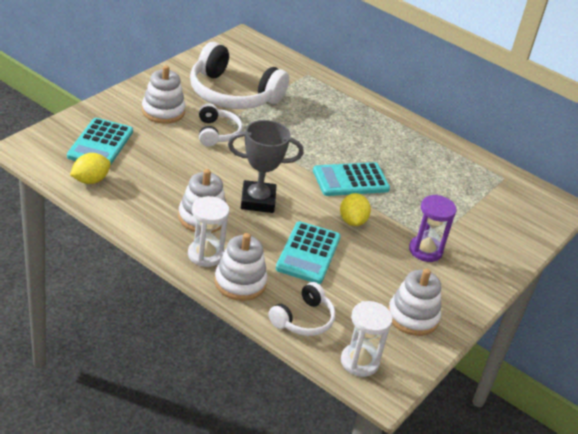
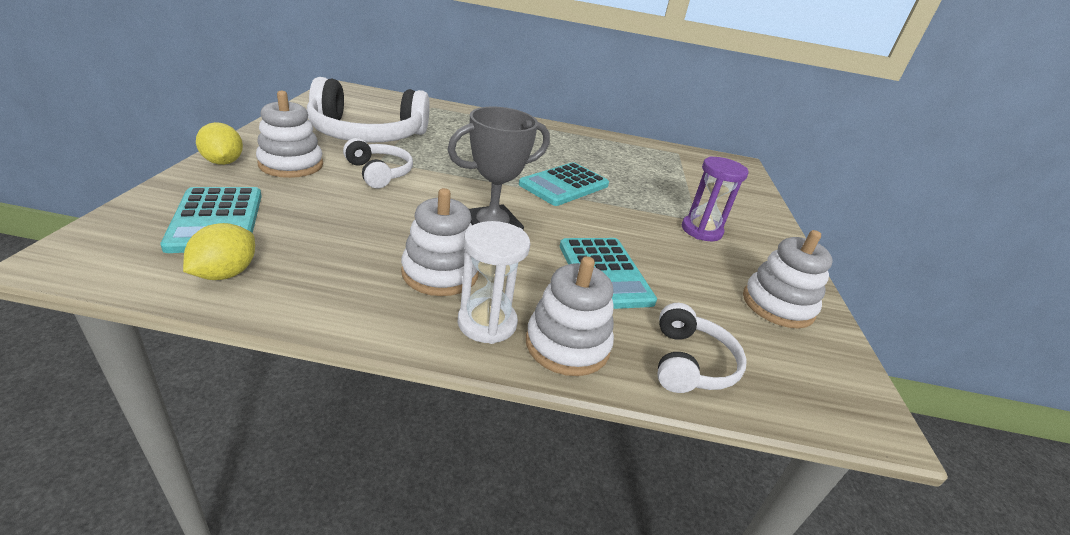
camera: 30 degrees left, 5 degrees down
yellow lemon [340,193,371,226] -> yellow lemon moved to [196,122,243,165]
white hourglass [341,301,393,377] -> none

